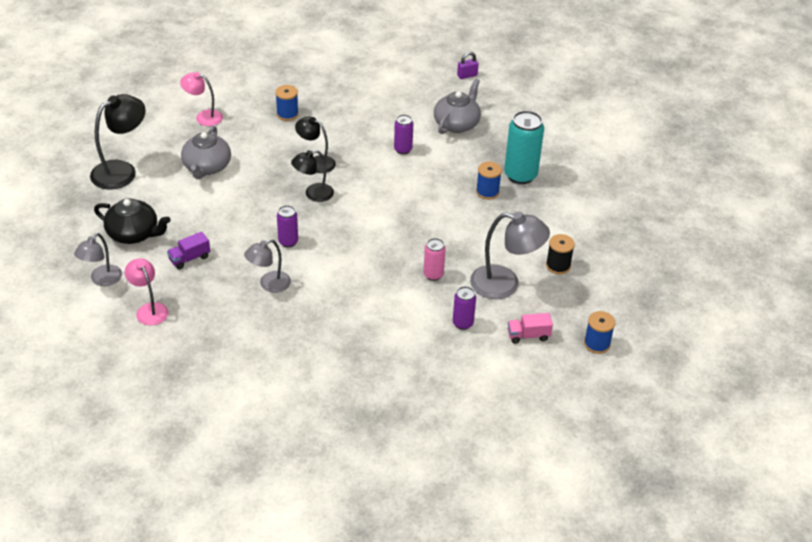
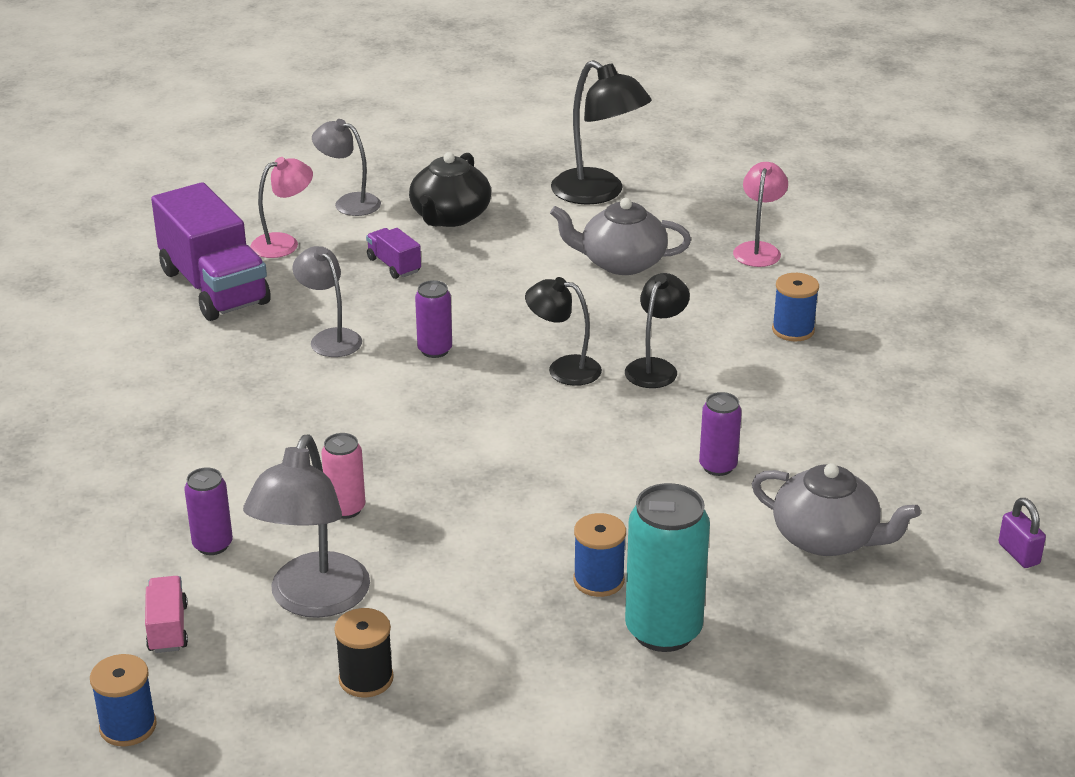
camera: 90 degrees right, 10 degrees down
black lamp [291,150,334,202] -> black lamp turned 45 degrees counterclockwise [525,277,602,386]
none -> purple truck [151,182,271,321]

